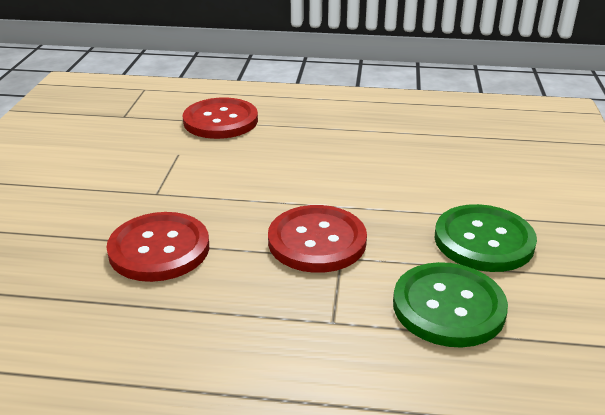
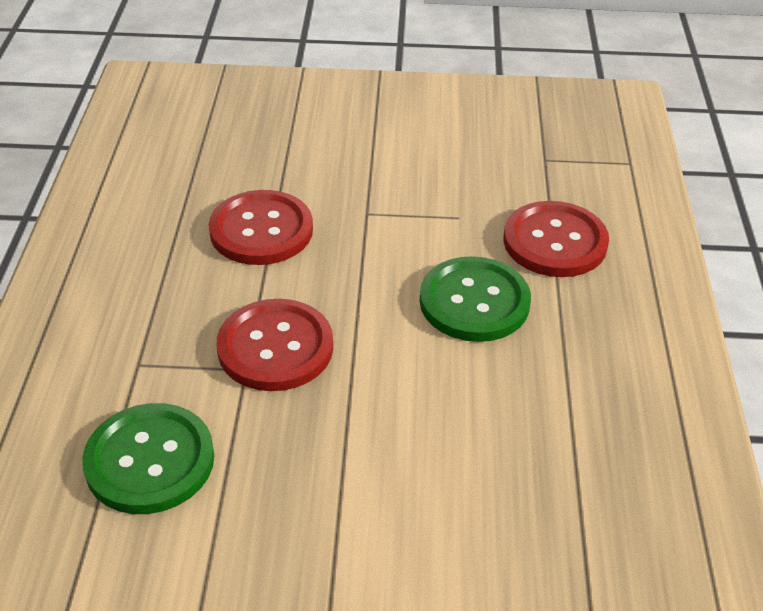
camera: 85 degrees right, 10 degrees up
green button [435,204,537,272] -> green button moved to [420,256,531,342]

